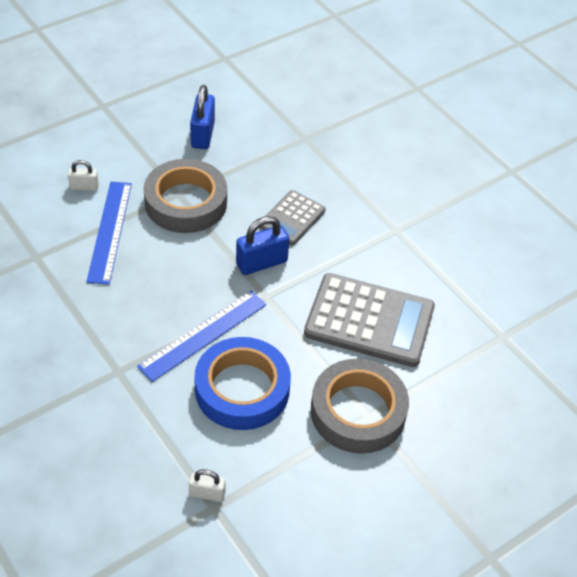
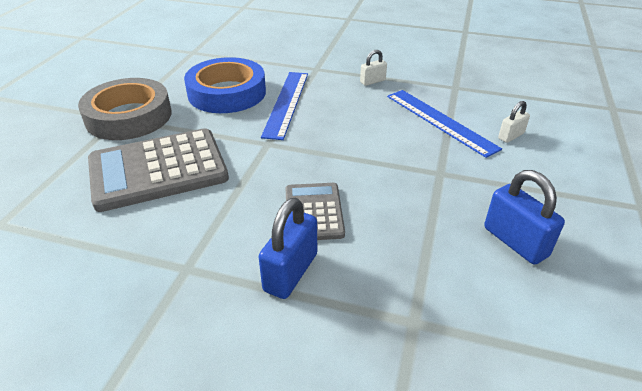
camera: 145 degrees right, 10 degrees down
grey tape [144,159,227,233] -> none
white padlock [189,469,226,502] -> white padlock moved to [360,50,387,86]
blue padlock [236,216,290,275] -> blue padlock moved to [259,198,317,299]

